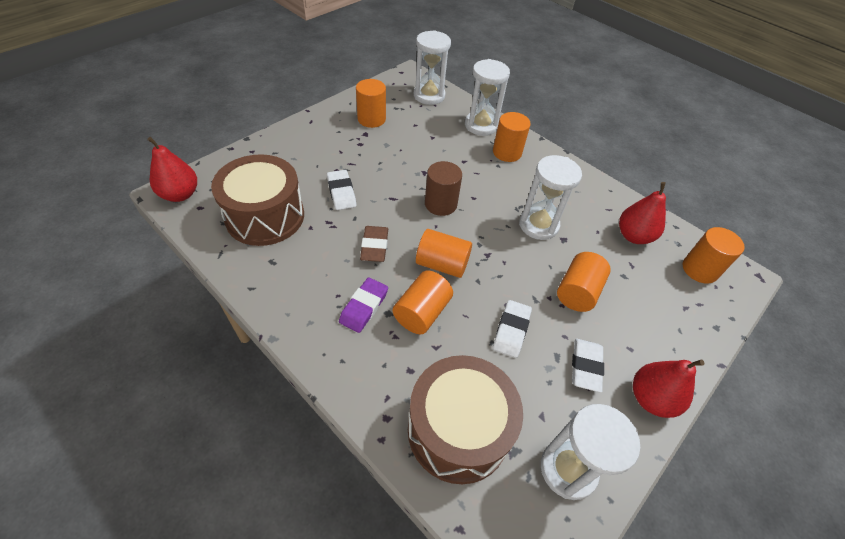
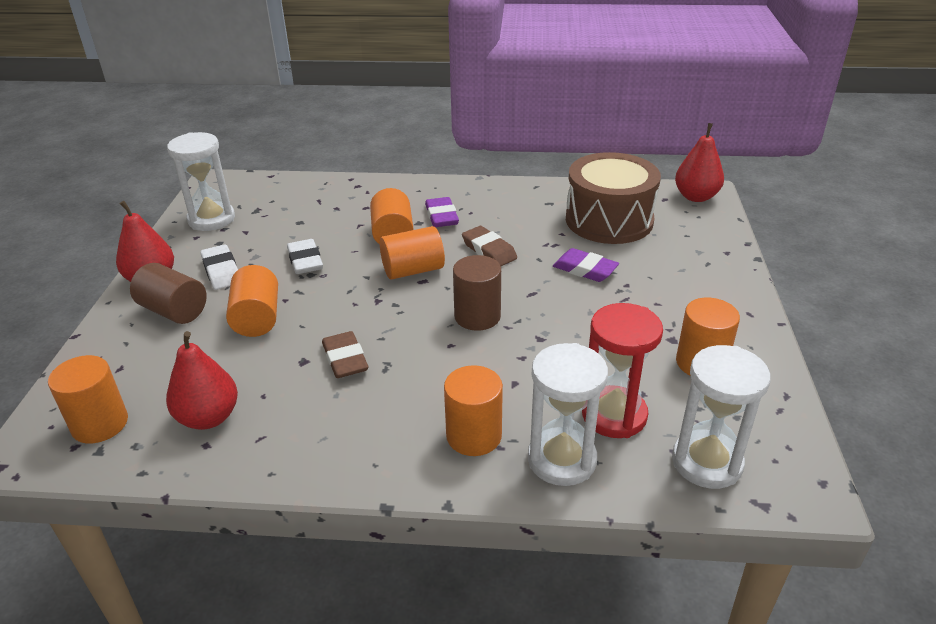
camera: 145 degrees right, 15 degrees down
white eraser [327,170,356,210] -> purple eraser [553,248,619,282]
brown drum [408,355,523,484] -> none
white hourglass [519,155,582,240] -> brown eraser [322,331,369,378]
none -> brown cylinder [130,263,207,324]
none -> red hourglass [582,303,663,438]

